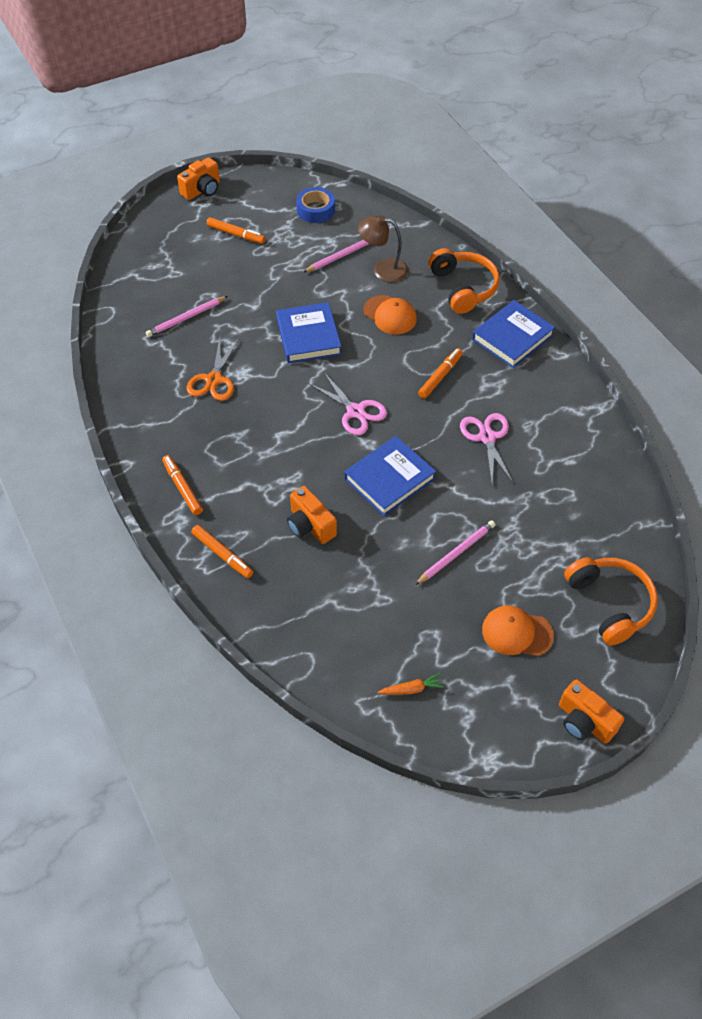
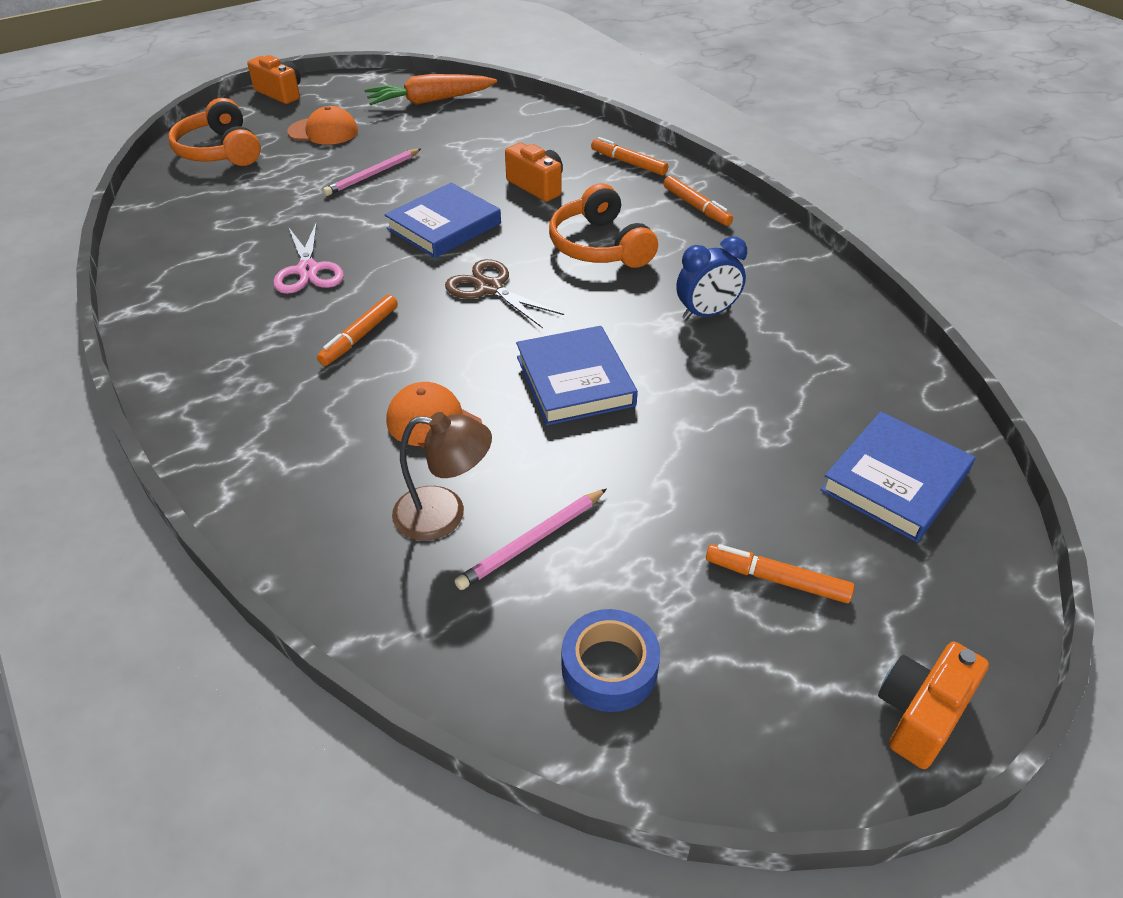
camera: 175 degrees right, 10 degrees down
pink pencil [146,296,228,337] -> none
orange scissors [187,338,240,401] -> blue clock [676,236,747,320]
pink scissors [308,371,387,435] -> brown scissors [445,259,564,328]
orange carrot [377,673,445,695] -> orange carrot [364,74,497,105], size x2.18
orange headphones [429,248,499,314] -> orange headphones moved to [549,183,658,268]
blue book [472,300,555,368] -> blue book moved to [820,412,975,542]

